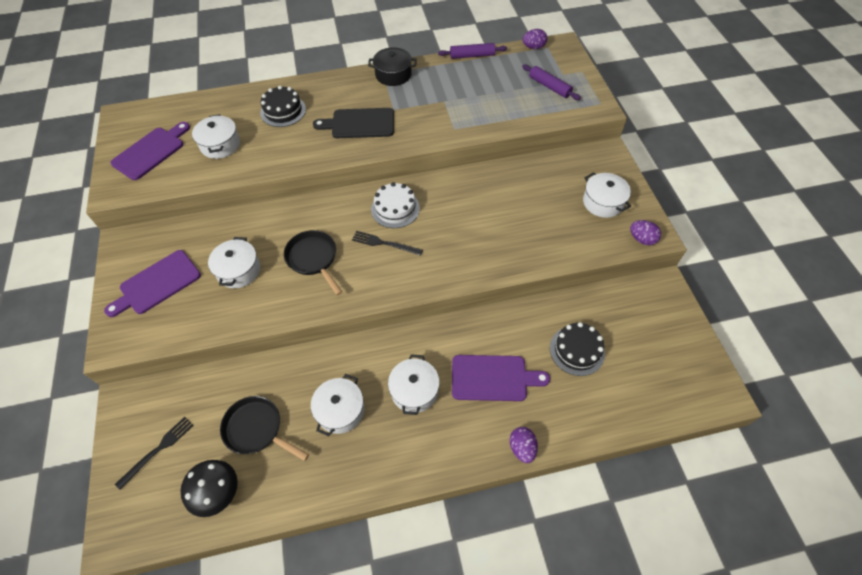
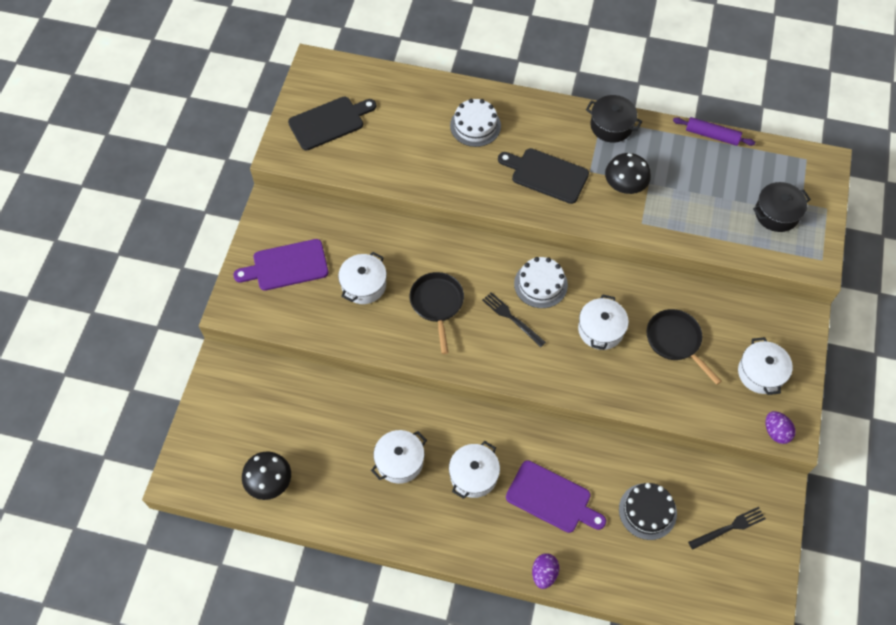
camera: 25 degrees right, 5 degrees up
purple cutting board [110,122,190,180] -> black cutting board [288,97,376,151]
black fork [115,417,194,490] -> black fork moved to [688,507,766,550]
white pot [192,114,240,159] -> white pot moved to [578,294,629,350]
black pan [220,396,309,461] -> black pan moved to [646,309,721,385]
black cake [260,86,306,127] -> white cake [450,99,501,147]
purple egg [522,29,547,49] -> none
purple rolling pin [522,64,581,100] -> black pot [753,182,811,232]
none -> black mushroom [605,153,651,194]

